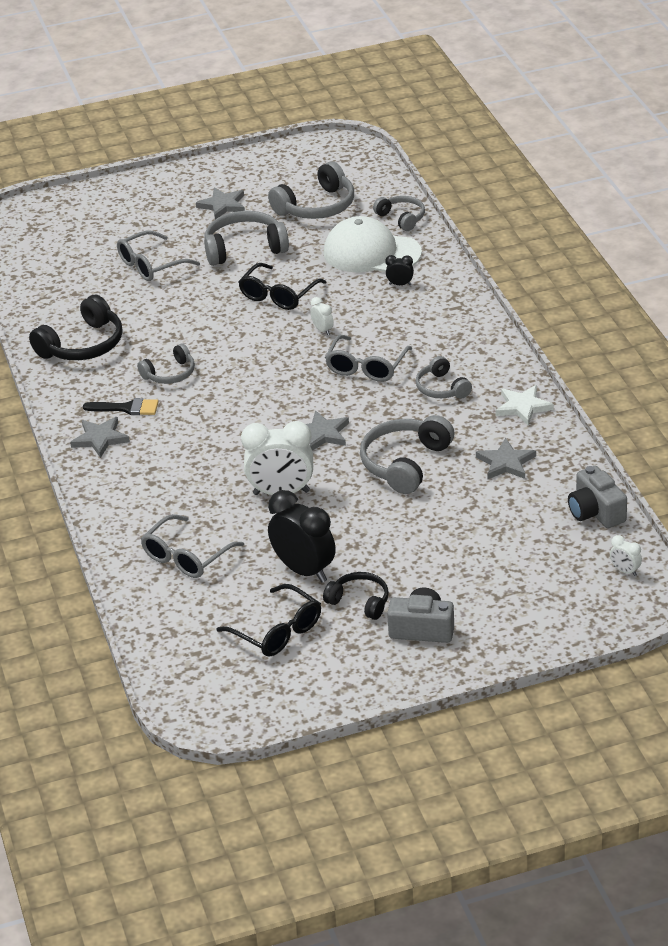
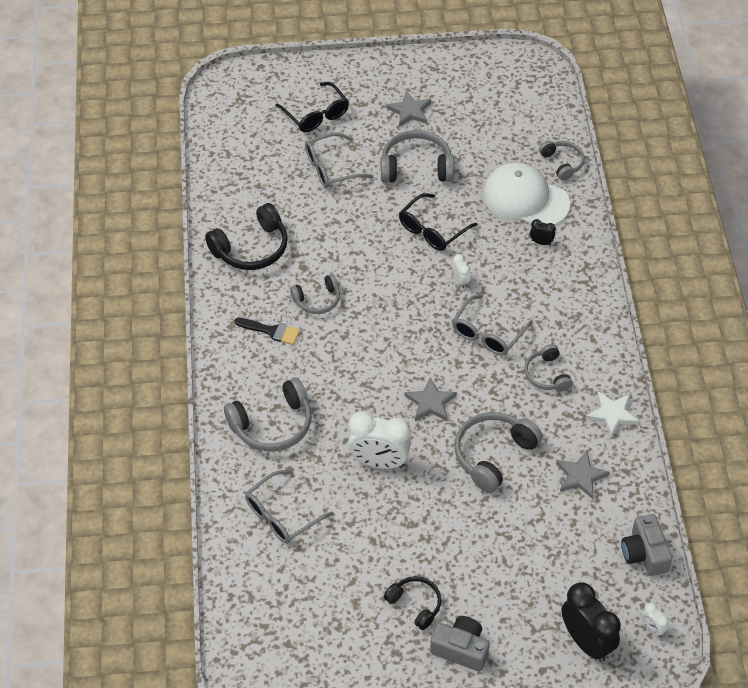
camera: 10 degrees right, 15 degrees up
grey star [70,417,130,458] -> none
black glasses [216,584,321,656] -> black glasses moved to [275,82,349,132]
grey headphones [268,161,354,219] -> grey headphones moved to [224,378,312,452]
black clock [268,490,336,583] -> black clock moved to [561,583,621,662]

